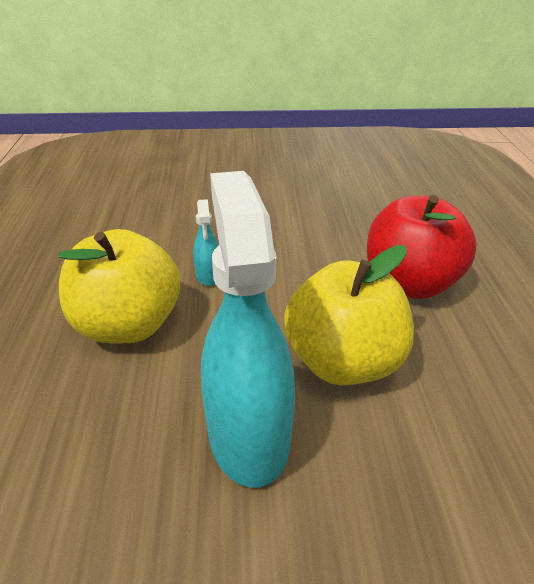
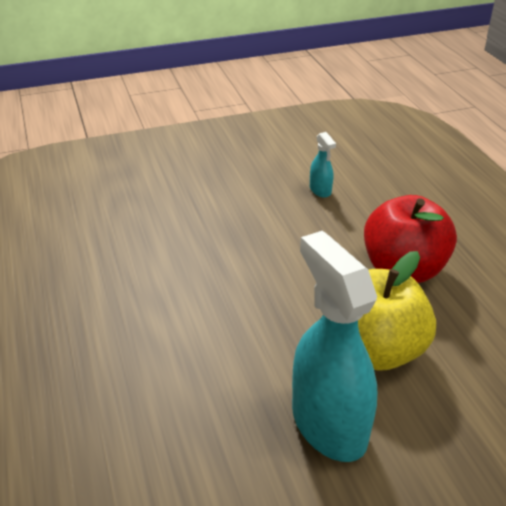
camera: 15 degrees left, 0 degrees up
yellow apple [58,229,180,343] -> none
turquoise spray bottle [193,199,218,286] -> turquoise spray bottle moved to [310,132,336,198]

